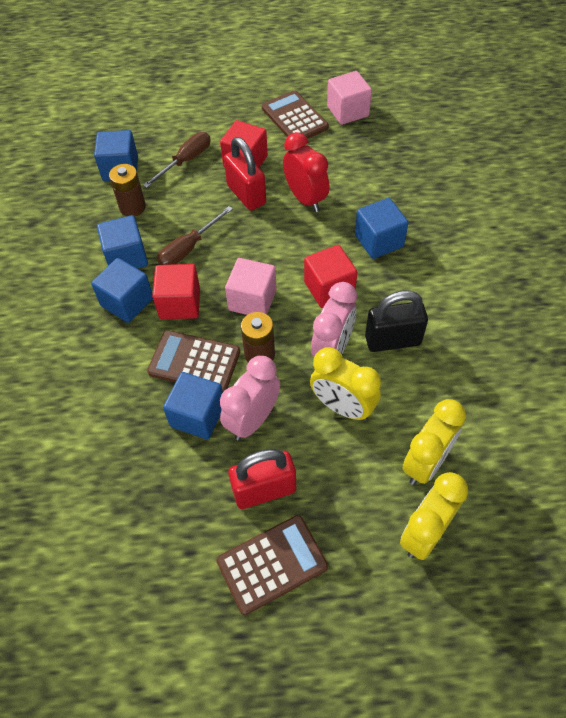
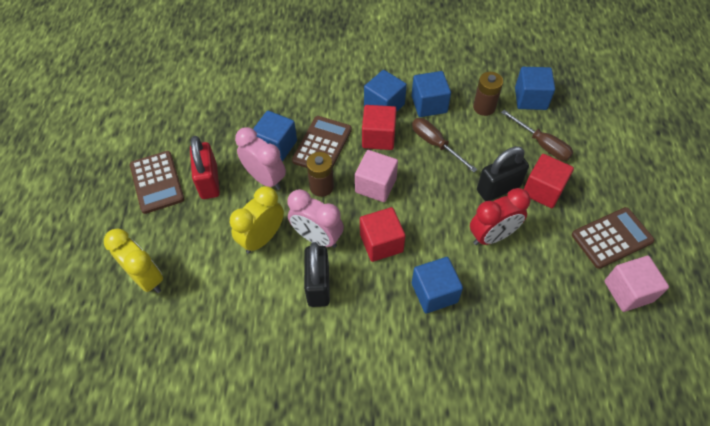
camera: 95 degrees right, 0 degrees up
red padlock [224,137,266,211] -> black padlock [477,146,529,201]
yellow clock [402,399,466,485] -> none

